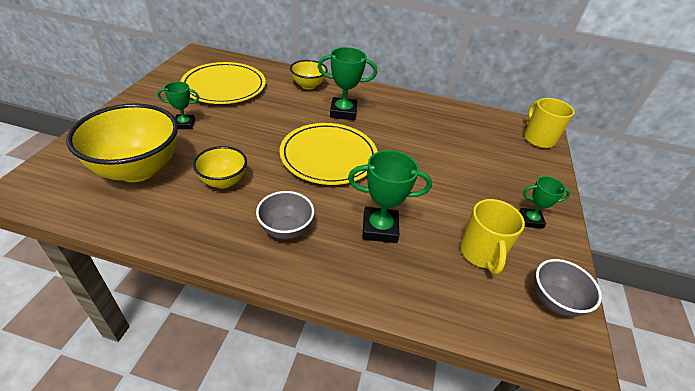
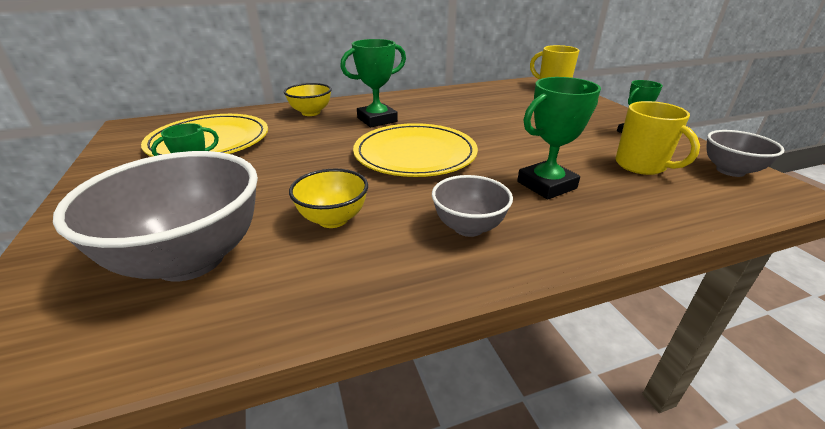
camera: 30 degrees left, 10 degrees down
yellow bowl [66,103,178,182] -> grey bowl [53,151,258,282]

